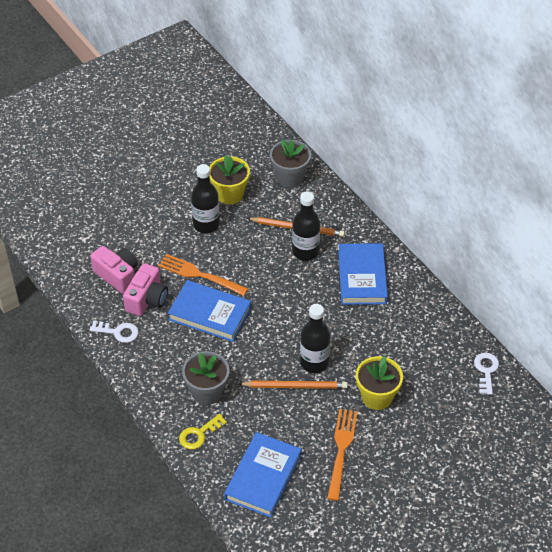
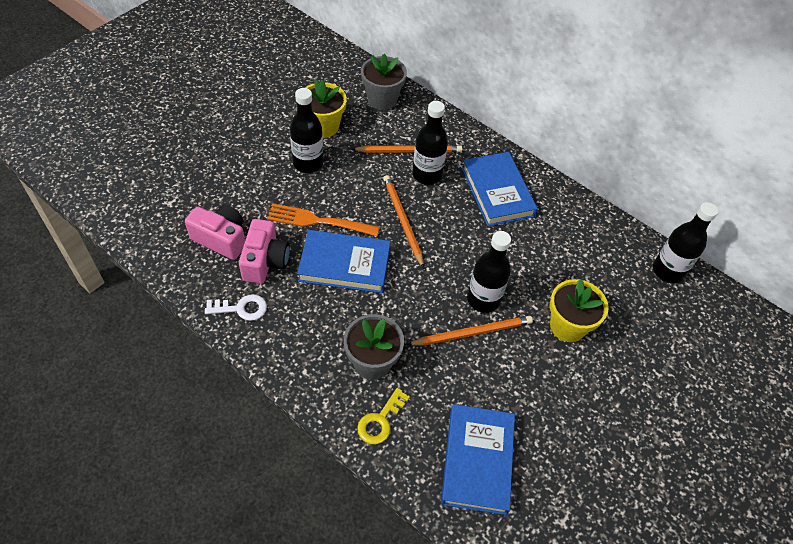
camera: 20 degrees left, 5 degrees up
orange fork [327,409,358,501] -> none
white key [474,353,499,395] -> black bottle [653,202,718,283]
none -> orange pencil [383,175,424,268]

